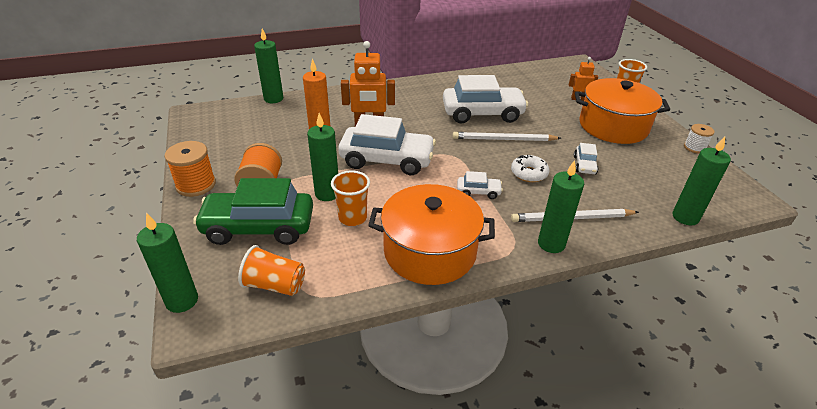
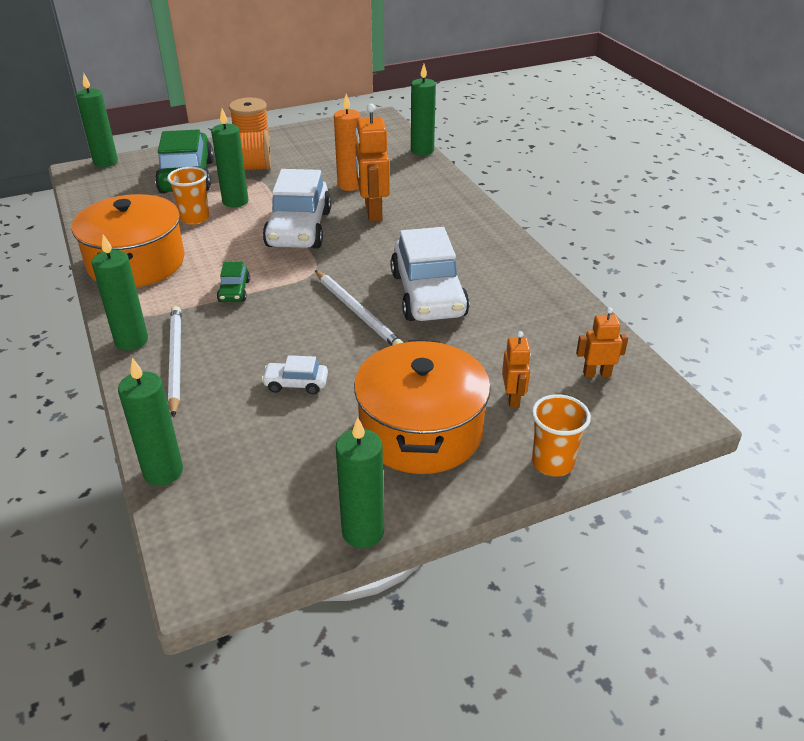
camera: 85 degrees right, 0 degrees up
orange cup [238,245,305,296] -> none
white pencil [453,132,561,141] -> white pencil turned 150 degrees clockwise [315,270,404,346]
white car [457,171,503,199] -> green car [217,262,250,302]
white donut [511,155,549,182] -> none
white spool [684,124,714,154] -> green candle [336,417,384,548]
none -> orange robot [576,308,628,378]

